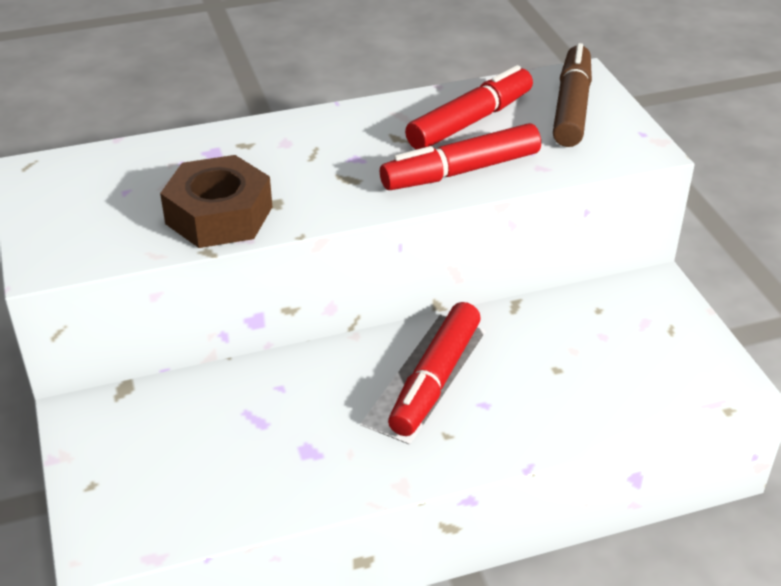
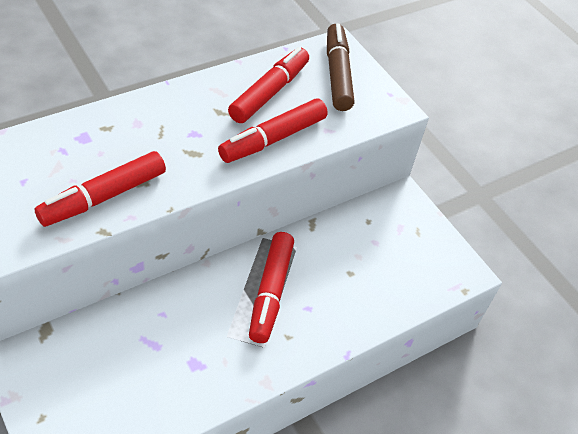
camera: 20 degrees left, 10 degrees up
brown nut [160,155,272,248] -> red marker [34,151,166,227]

